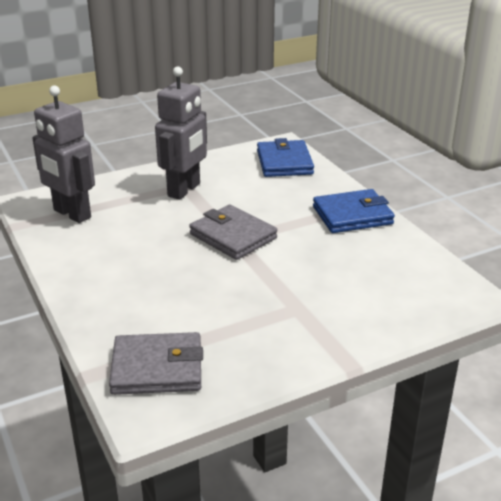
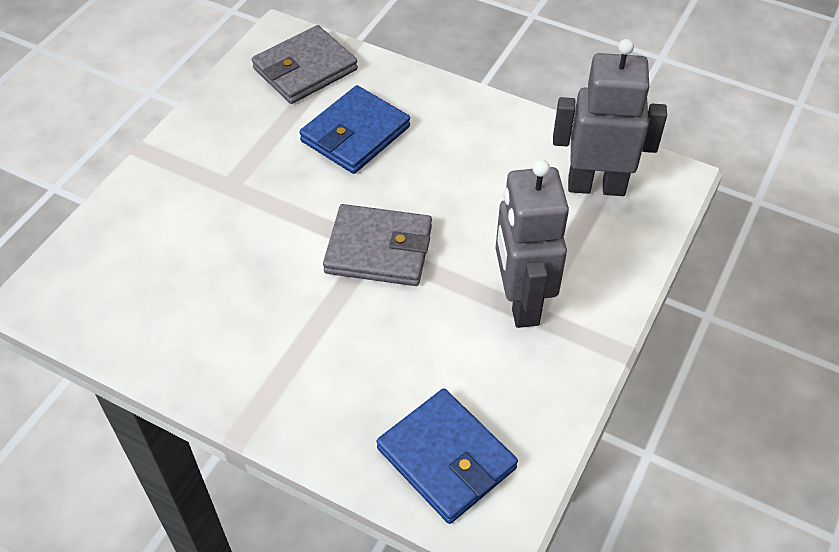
camera: 145 degrees right, 20 degrees up
blue wallet [313,189,395,233] -> blue wallet moved to [299,85,410,174]

